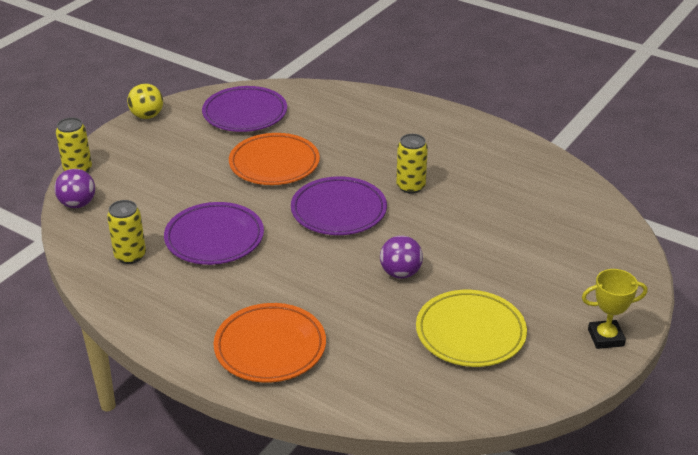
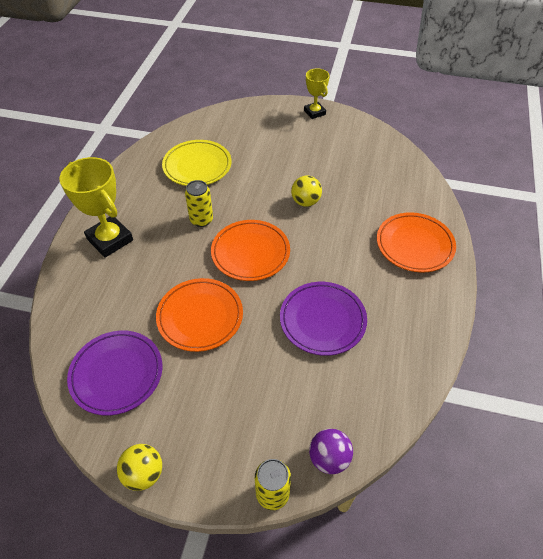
camera: 110 degrees left, 15 degrees up
yellow can [107,200,146,264] -> none
purple plate [291,176,387,235] -> orange plate [211,220,290,281]
purple ball [380,235,423,279] -> yellow ball [291,176,322,207]
yellow plate [416,290,527,367] -> yellow plate moved to [162,140,232,186]
none -> yellow trophy [59,157,133,258]

